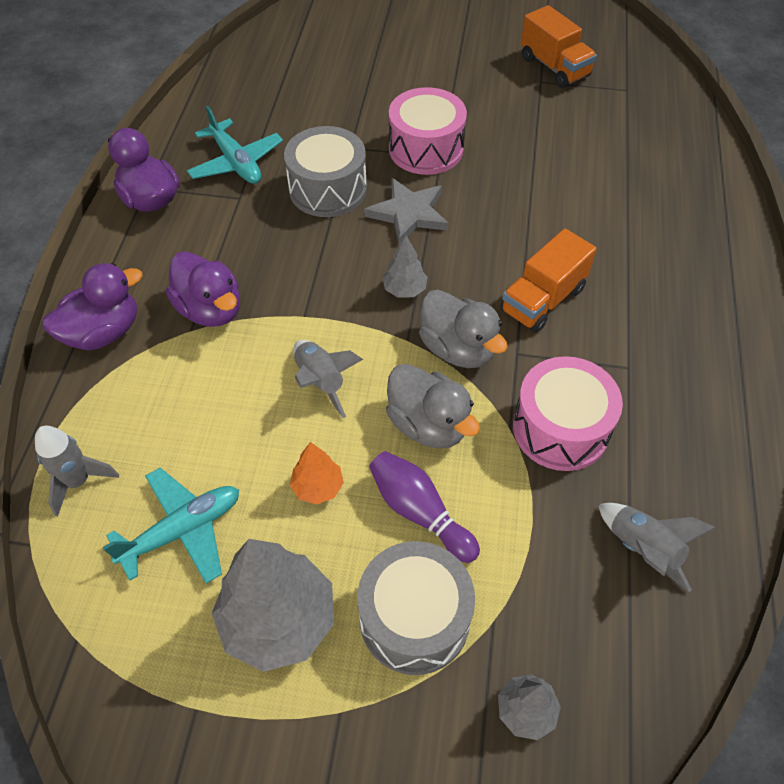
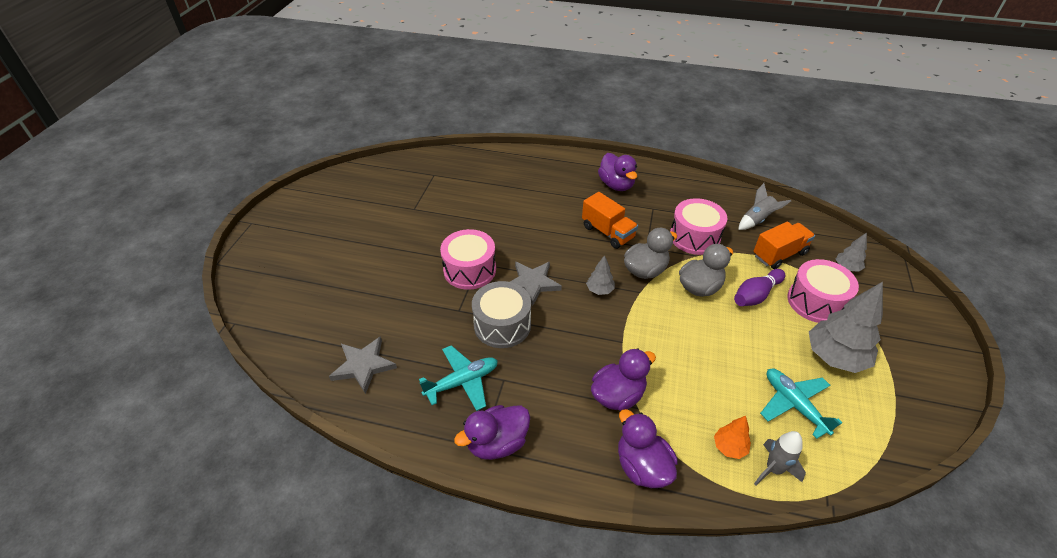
camera: 85 degrees left, 10 degrees down
orange tree [290,442,344,505] -> orange tree moved to [714,416,751,459]
grey rocket [293,340,363,418] -> none
grey drum [358,541,475,675] -> pink drum [787,259,859,323]
orange truck [521,5,597,88] -> orange truck moved to [753,222,815,269]
none -> grey star [329,336,397,394]
none -> purple duck [598,153,638,191]

